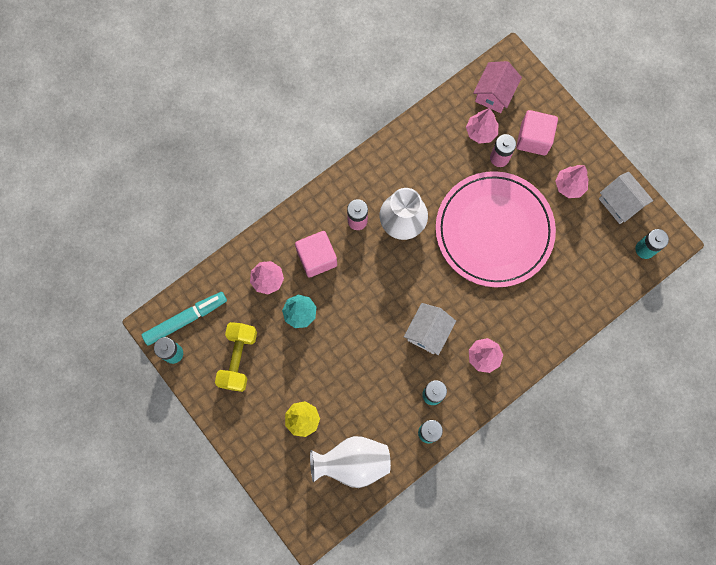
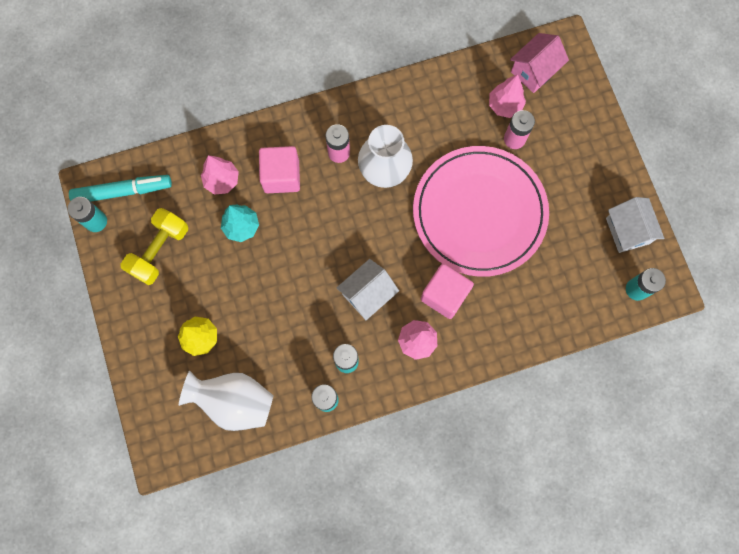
camera: 20 degrees right, 0 degrees up
pink cube [516,110,558,156] -> pink cube moved to [421,264,474,319]
pink tree [555,165,589,198] -> none

